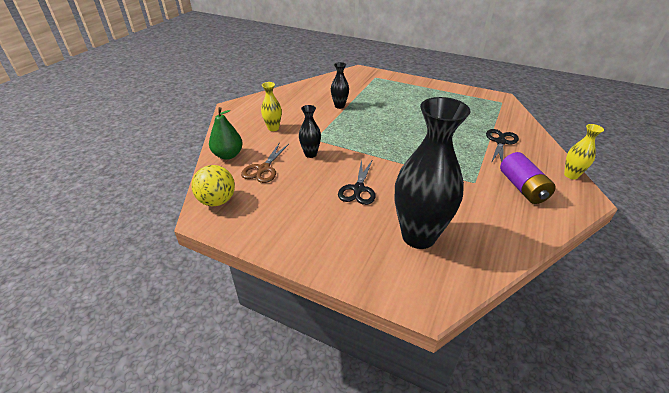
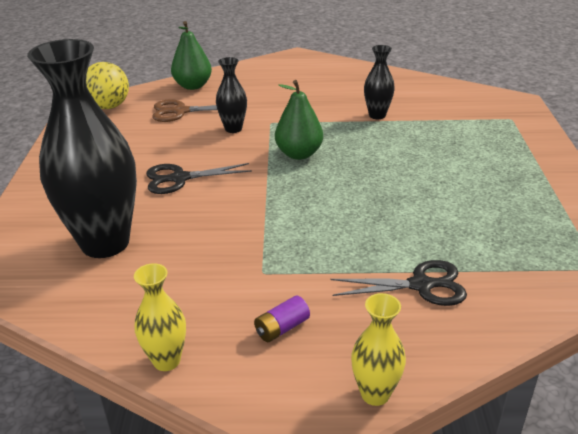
camera: 65 degrees right, 5 degrees down
yellow vase [261,82,282,131] -> yellow vase moved to [134,263,186,371]
purple battery [500,152,556,204] -> purple battery [254,295,310,342], size x0.52
none -> green pear [275,80,323,160]

